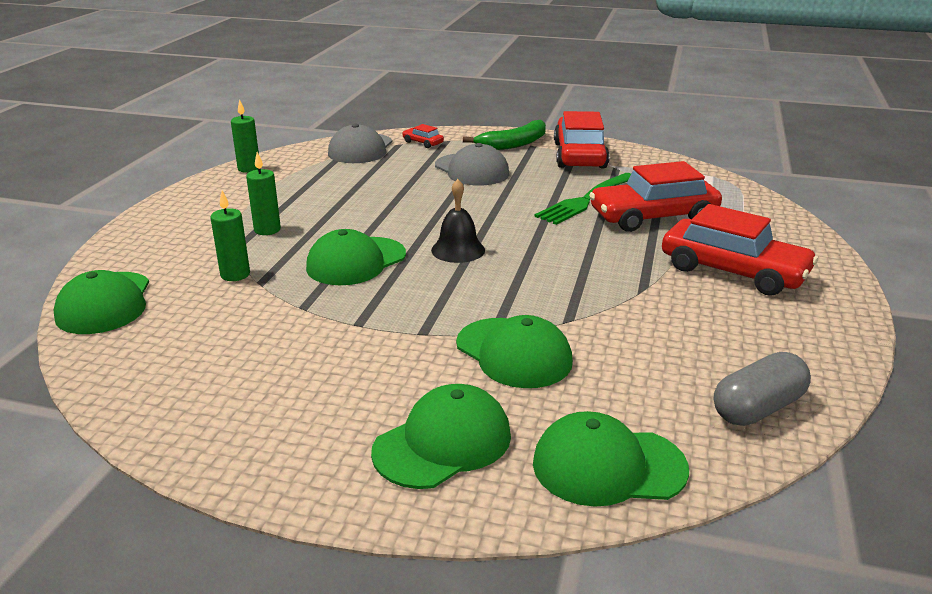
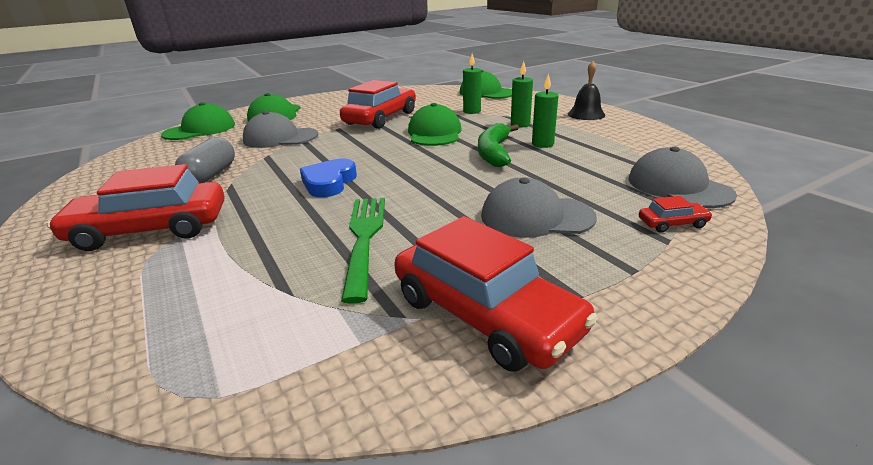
camera: 135 degrees right, 0 degrees up
green candle [231,99,259,173] -> green candle moved to [532,73,559,148]
black bell [431,179,485,263] -> black bell moved to [568,61,605,120]
green cap [456,315,573,388] -> grey cap [243,111,318,148]
green banana [463,119,546,150] -> green banana moved to [478,123,519,167]
red car [589,161,722,232] -> red car moved to [340,80,416,129]
grey capsule [714,352,811,426] -> grey capsule moved to [175,137,235,183]
none -> blue heart [300,159,357,197]

